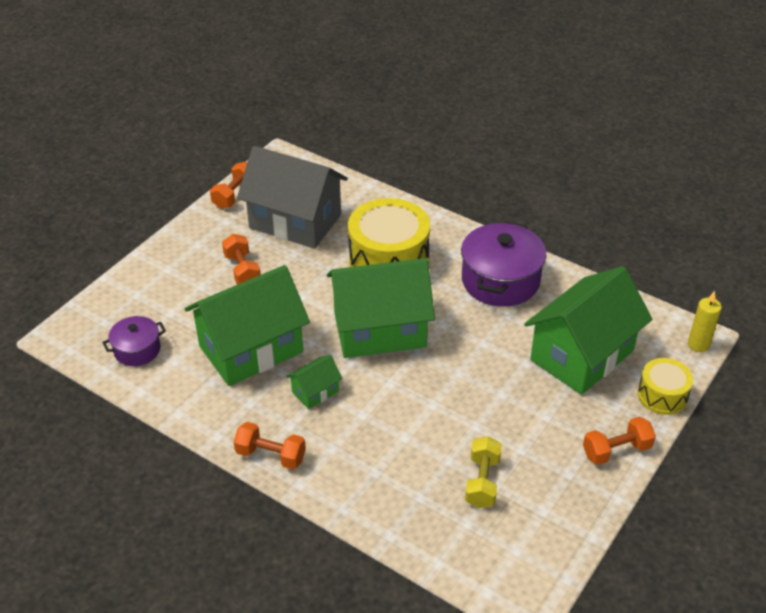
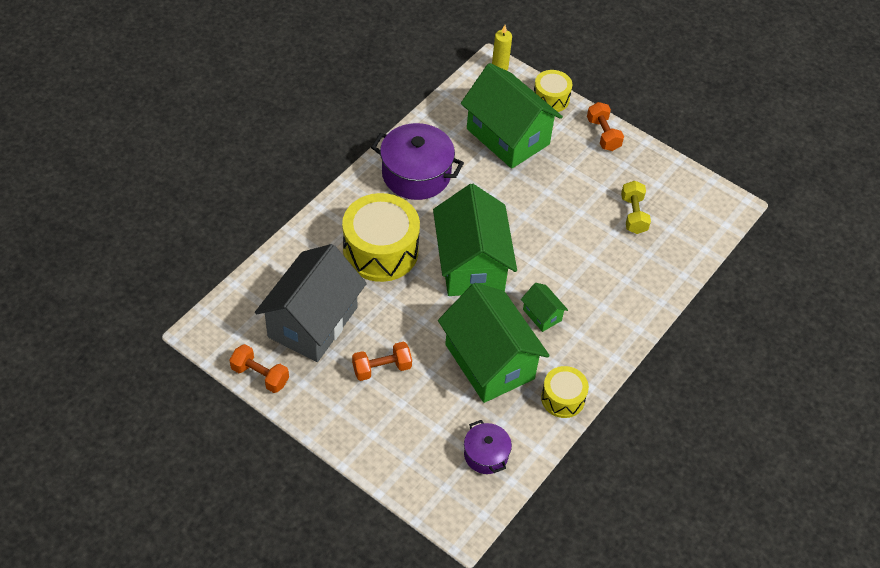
camera: 90 degrees left, 10 degrees up
orange dumbbell [234,422,306,469] -> none
yellow dumbbell [465,436,502,508] -> yellow dumbbell turned 75 degrees clockwise [621,181,651,234]
none -> yellow drum [541,366,589,418]

